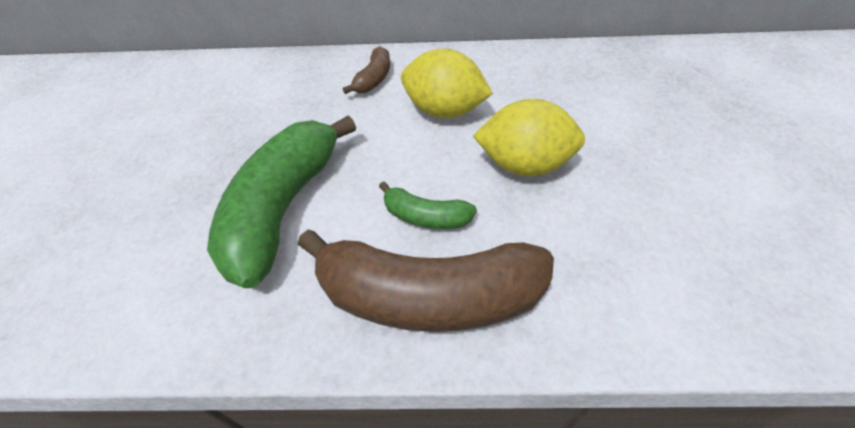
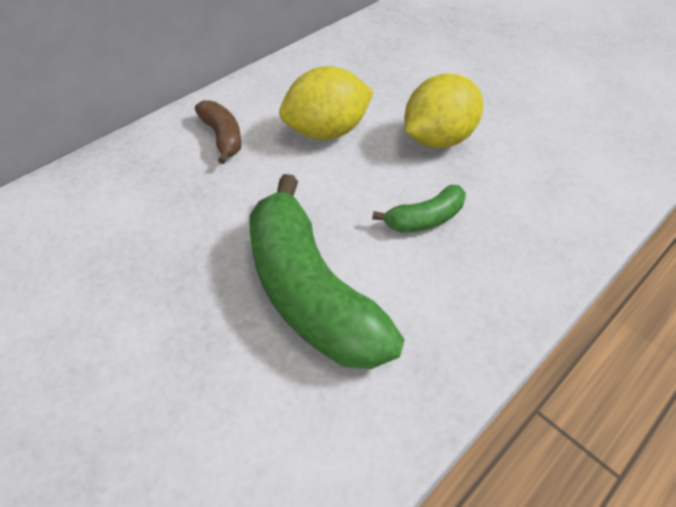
camera: 50 degrees left, 0 degrees up
brown banana [298,229,554,332] -> none

